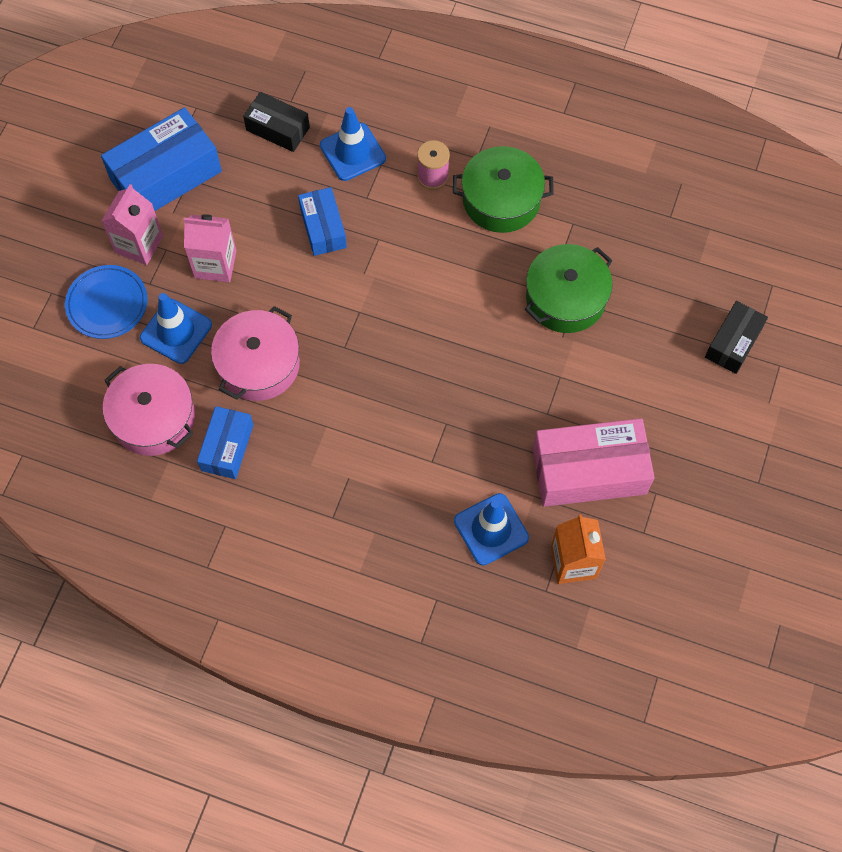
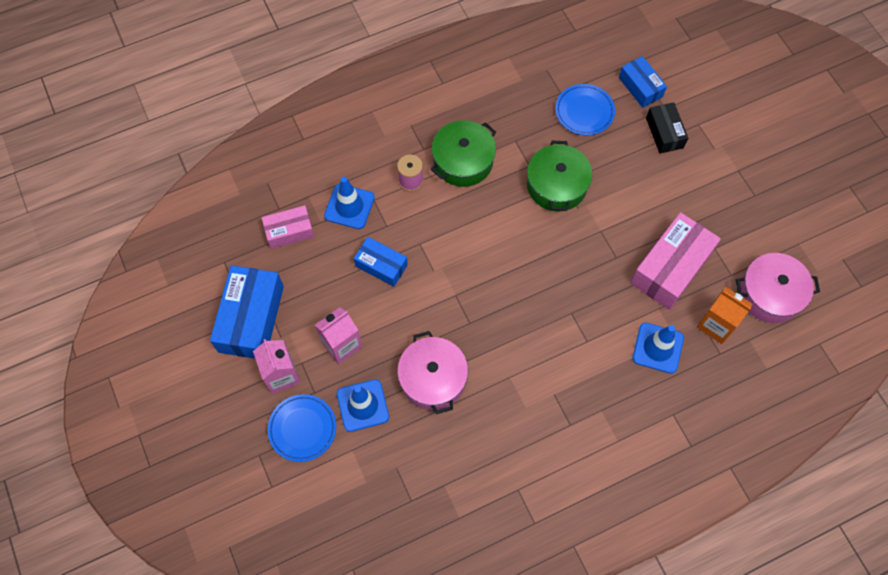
camera: 45 degrees left, 0 degrees up
pink pot [103,364,195,456] -> pink pot moved to [736,253,820,323]
blue box [197,406,253,479] -> blue box moved to [619,56,667,108]
black box [243,92,310,152] -> pink box [262,205,314,249]
none -> blue plate [555,84,615,135]

